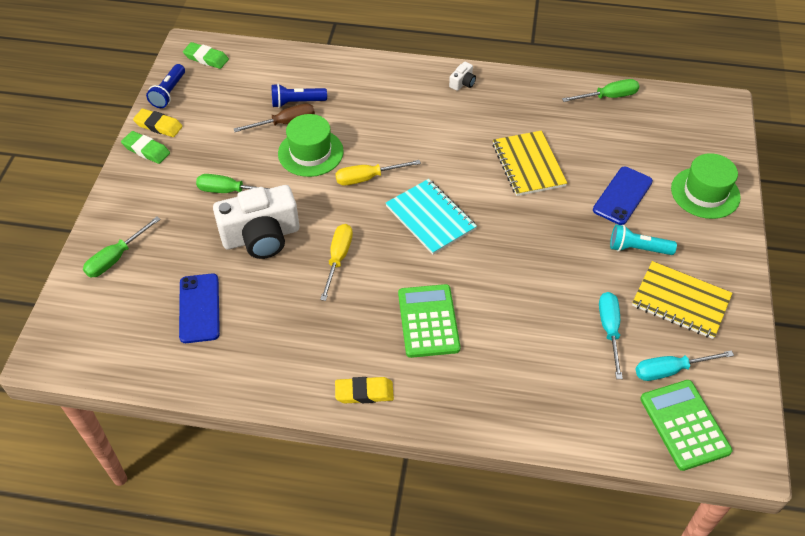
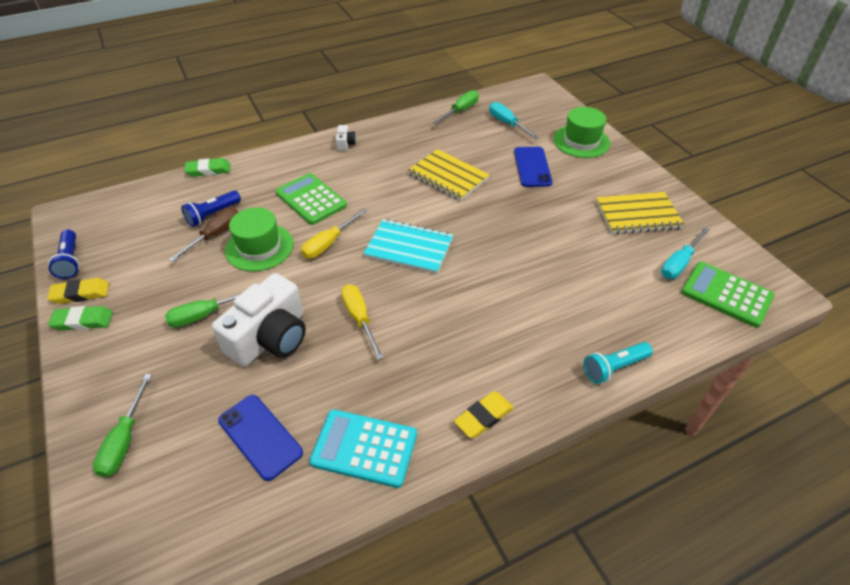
camera: 35 degrees left, 5 degrees down
green eraser [183,42,229,69] -> green eraser moved to [184,158,230,177]
green calculator [398,284,461,358] -> green calculator moved to [276,173,347,225]
turquoise screwdriver [599,292,623,379] -> turquoise screwdriver moved to [489,102,539,139]
turquoise flashlight [610,224,677,255] -> turquoise flashlight moved to [583,342,653,384]
none -> turquoise calculator [309,409,417,488]

